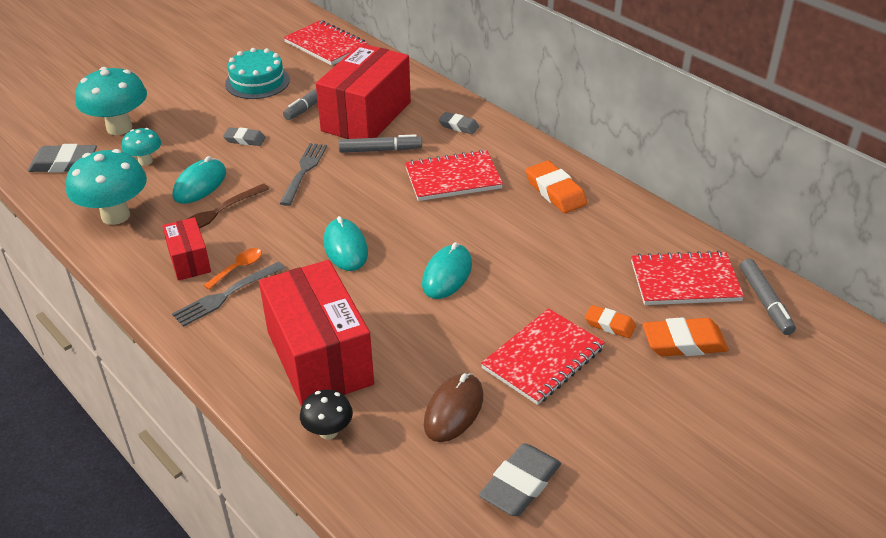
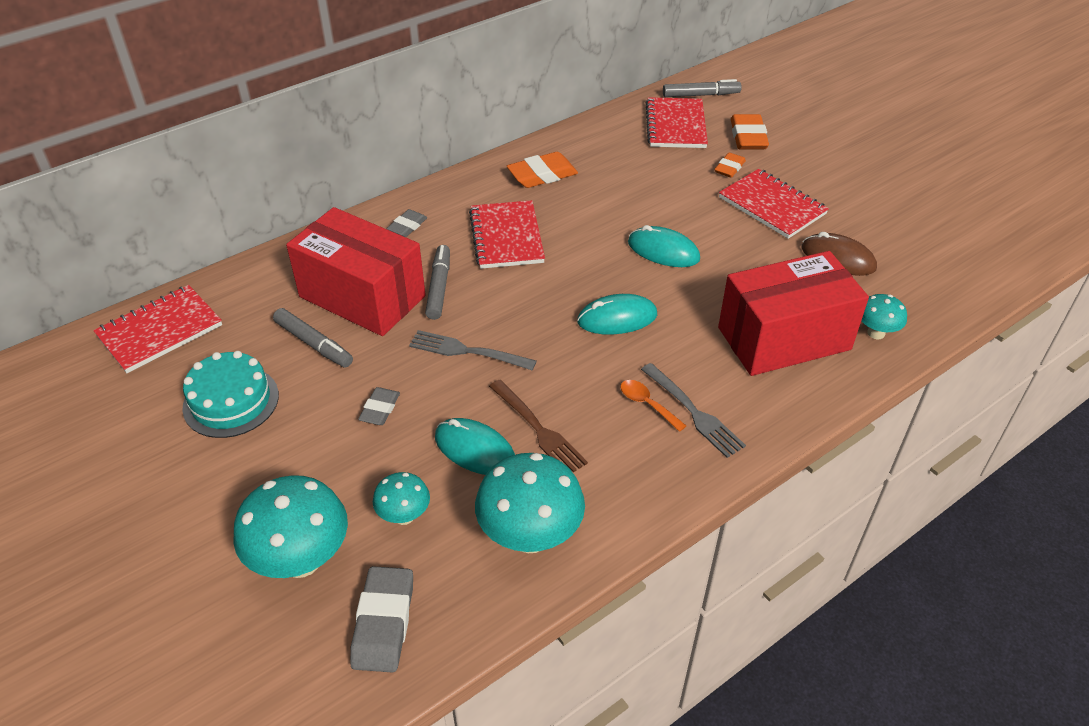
camera: 85 degrees left, 5 degrees up
red box [162,217,211,281] -> none
black mushroom [300,390,353,440] -> turquoise mushroom [861,294,907,339]
grey eraser [479,443,561,516] -> none

